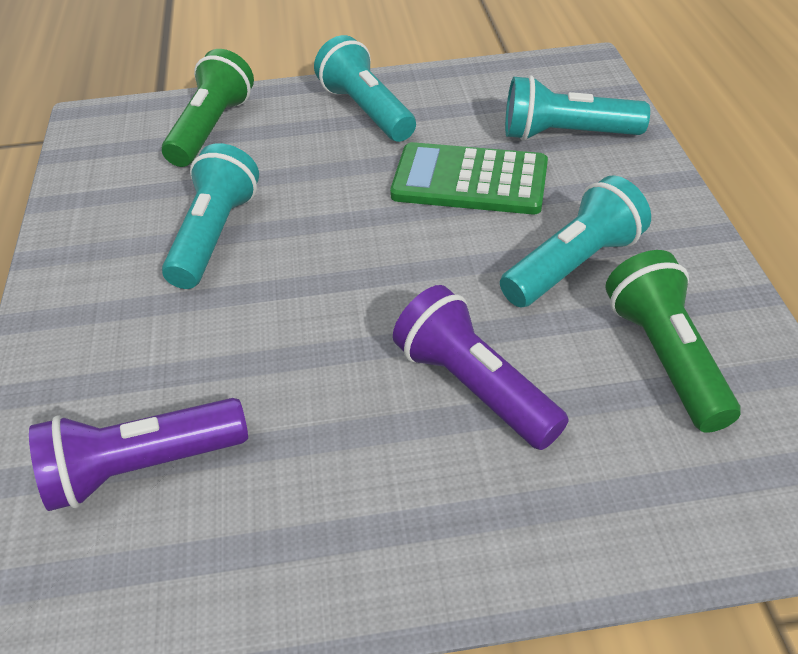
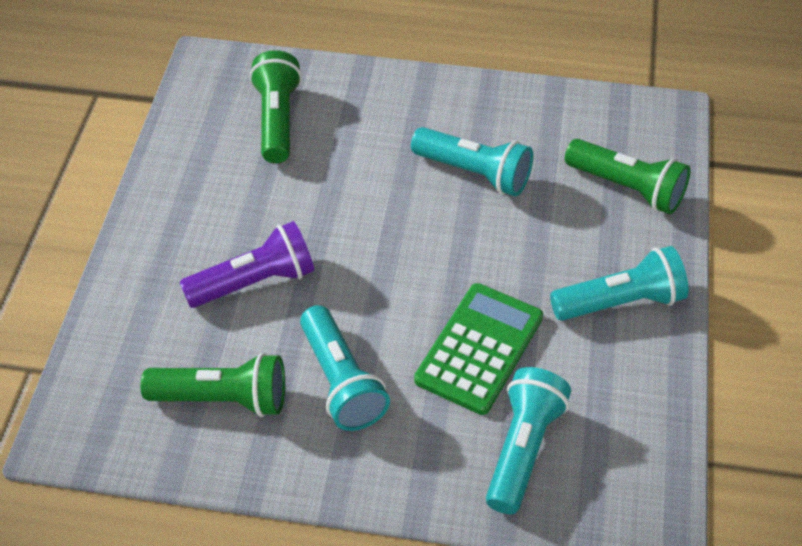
camera: 105 degrees right, 5 degrees up
purple flashlight [29,398,248,511] -> green flashlight [249,50,302,163]

